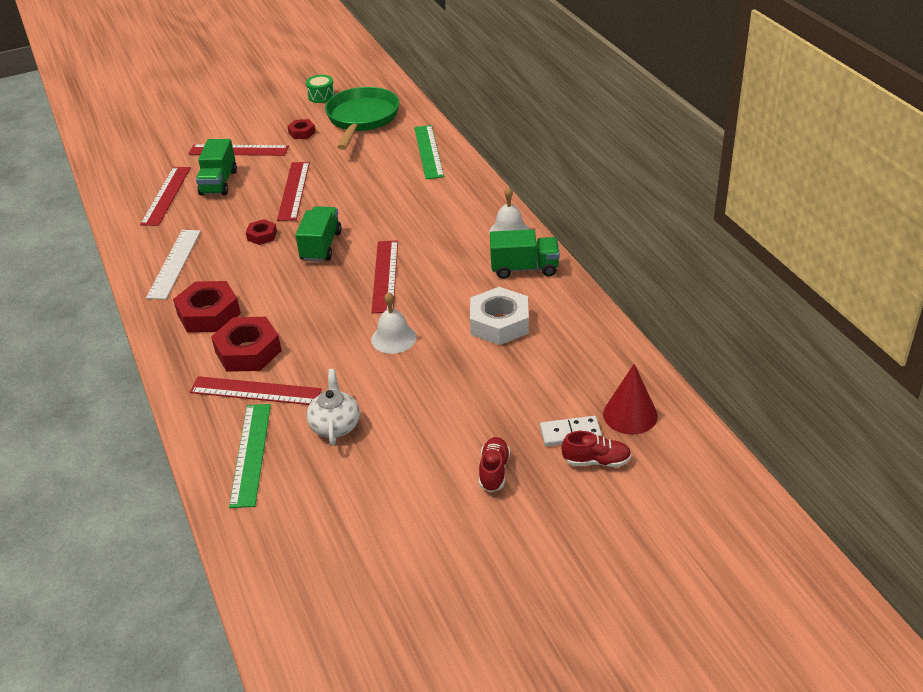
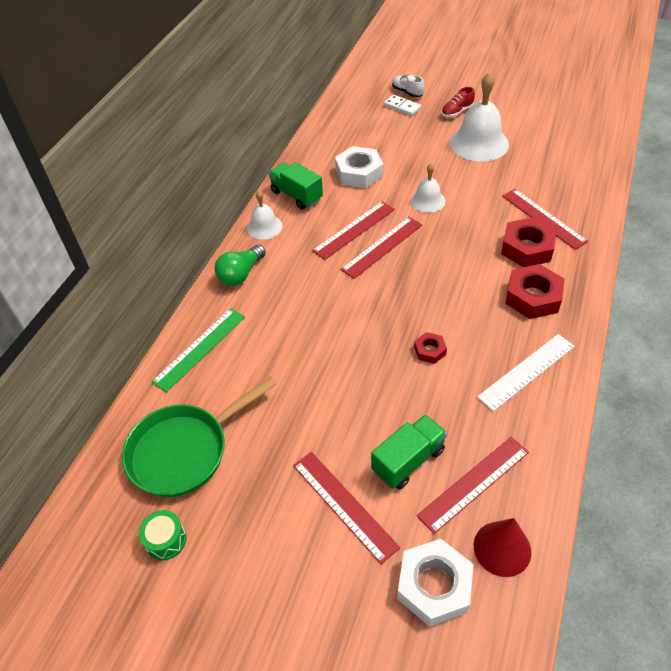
camera: 135 degrees left, 10 degrees up
green ruler [229,404,271,508] -> none
red ruler [277,162,310,221] -> red ruler moved to [312,201,395,260]
red nut [287,119,316,139] -> none
green truck [296,206,342,262] -> none
white teapot [306,369,360,446] -> none
red shoe [562,431,631,467] -> white shoe [392,75,424,97]
red cone [603,364,658,435] -> red cone moved to [474,518,531,577]
none -> green light bulb [215,245,266,286]
none -> white nut [397,539,473,627]
none -> white bell [449,72,509,162]

